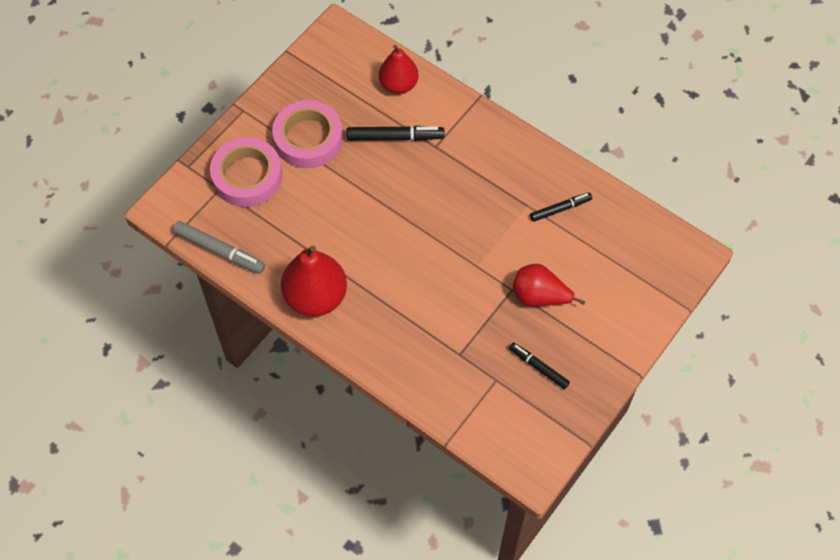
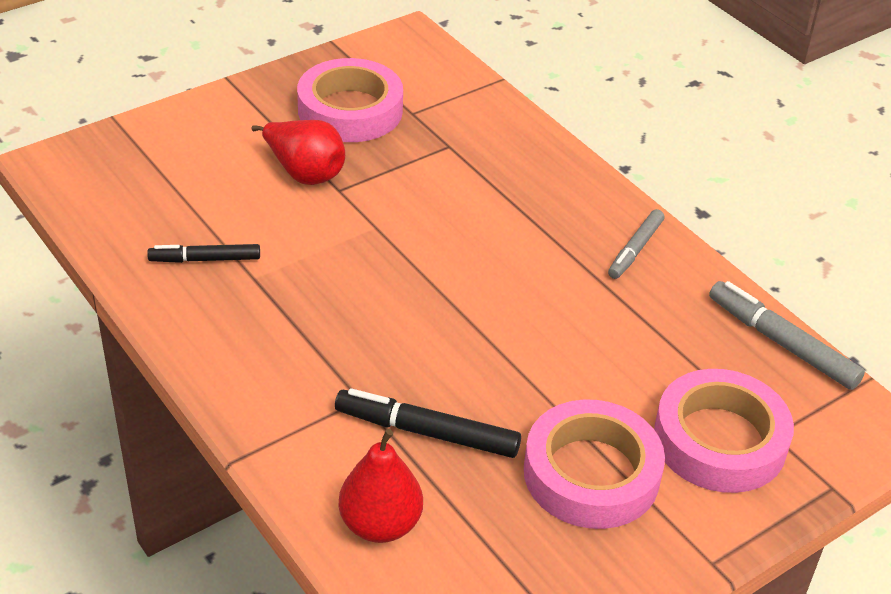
camera: 165 degrees left, 20 degrees down
red pear [281,246,347,317] -> grey marker [608,209,664,279]
black marker [509,343,570,389] -> pink tape [297,58,403,142]

